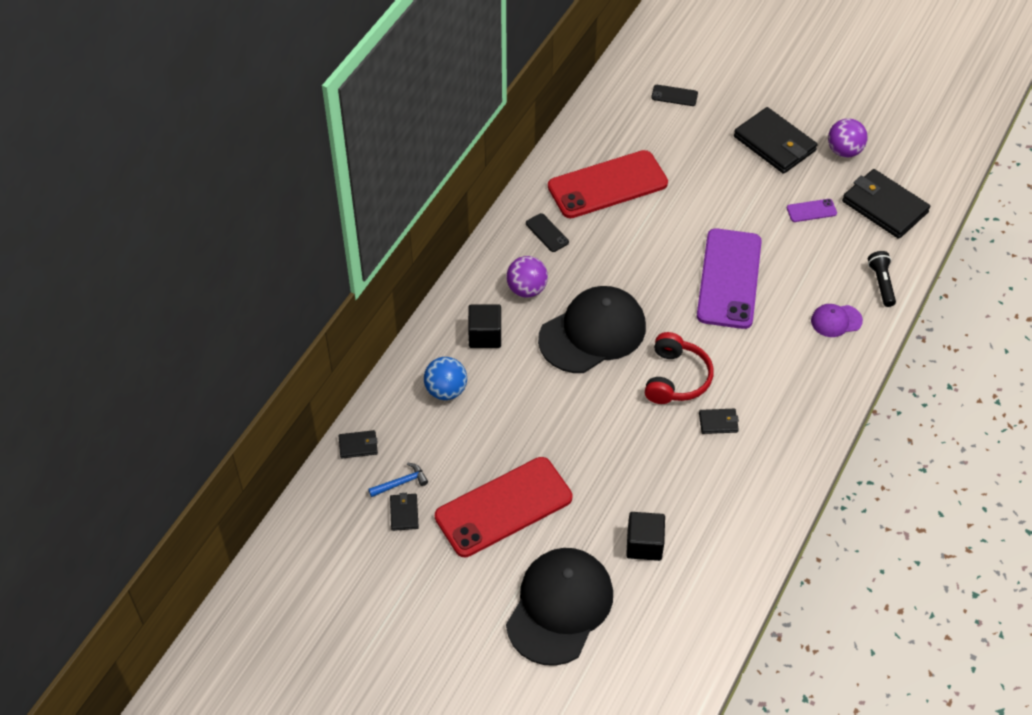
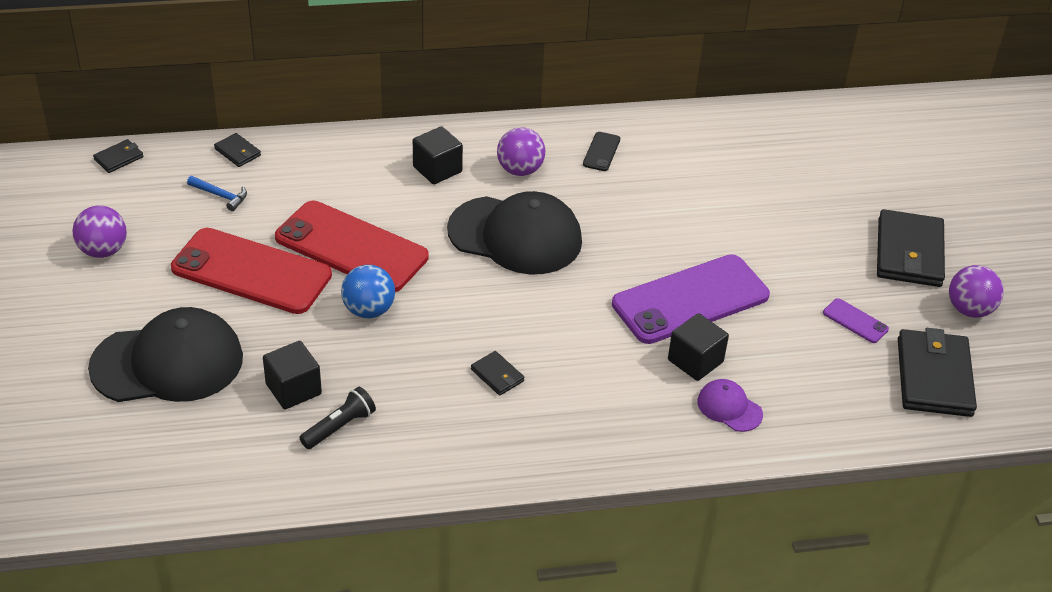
camera: 50 degrees right, 10 degrees down
black wallet [390,493,419,531] -> black wallet moved to [93,139,143,173]
blue ball [424,357,467,400] -> blue ball moved to [341,265,395,318]
red phone [548,150,668,218] -> red phone moved to [275,201,429,292]
red headphones [644,332,714,404] -> none
black phone [651,85,698,106] -> none
black flashlight [868,251,896,307] -> black flashlight moved to [299,387,376,449]
none -> purple ball [73,206,127,258]
none -> black cube [668,313,729,381]

